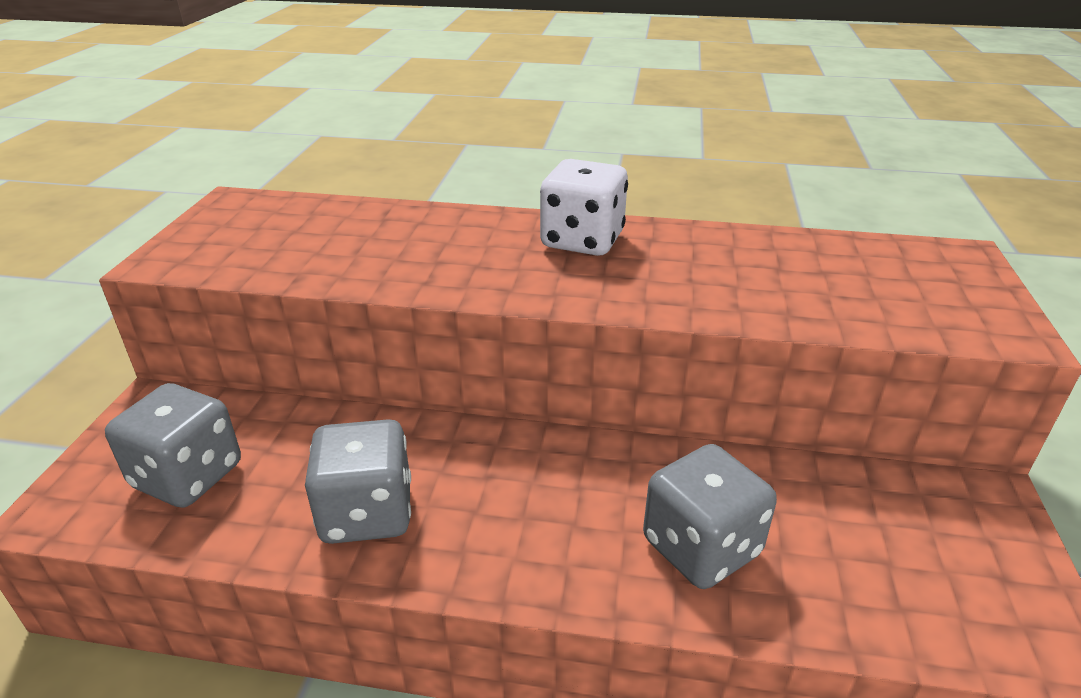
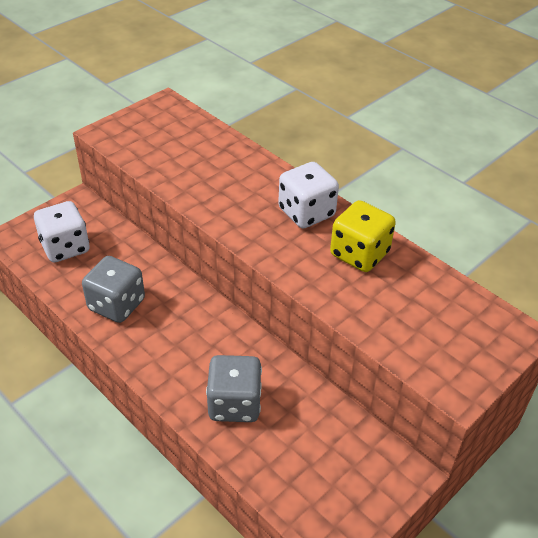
camera: 35 degrees right, 10 degrees up
grey dice [105,383,241,508] -> white dice [34,201,90,263]
none -> yellow dice [330,200,396,272]

